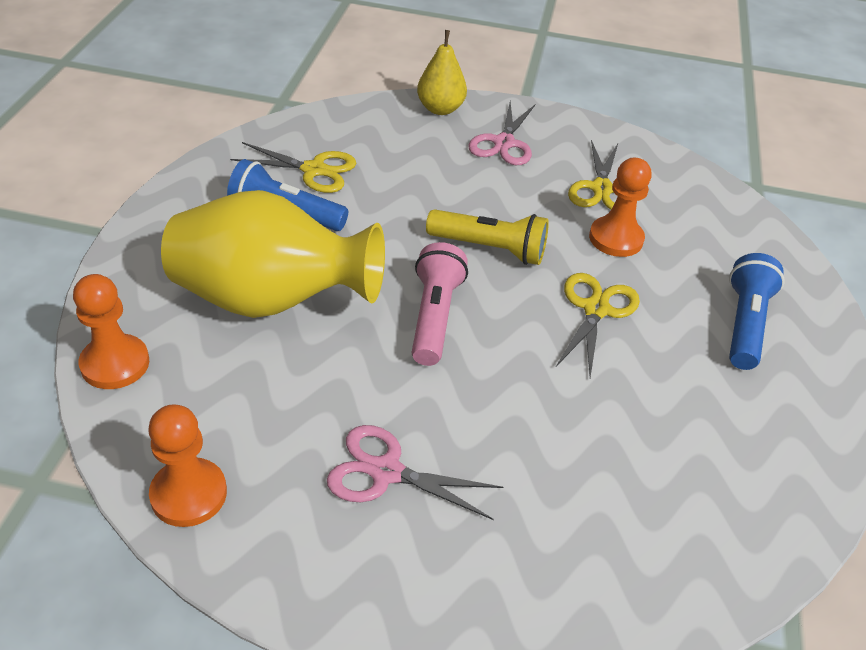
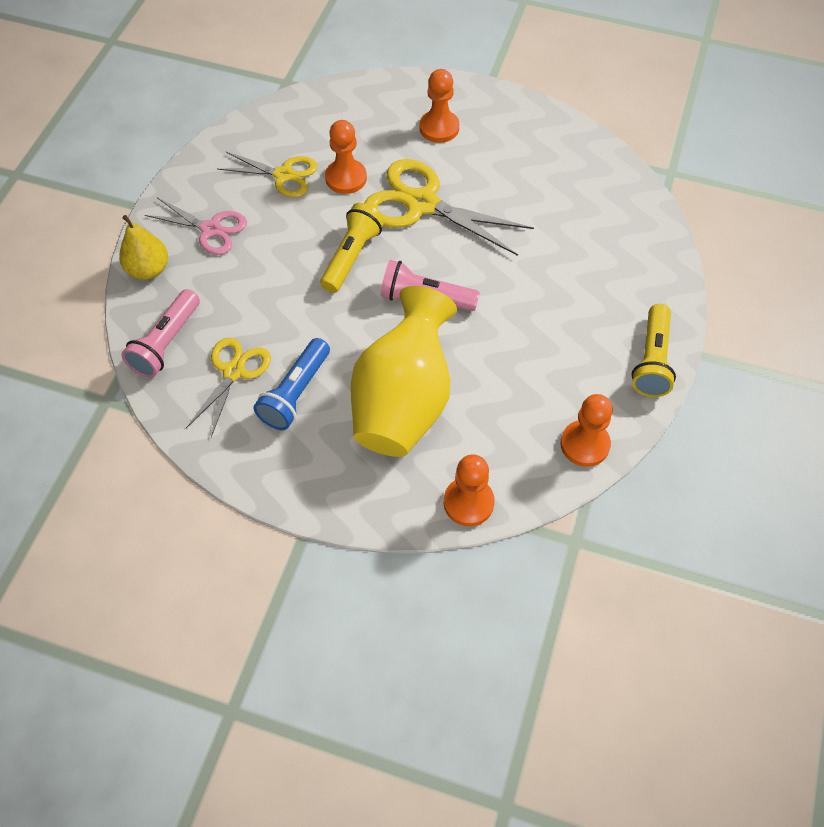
camera: 80 degrees left, 15 degrees up
pink scissors [327,425,503,520] -> none
yellow scissors [556,273,640,378] -> yellow scissors [364,159,534,256], size x1.66
blue flashlight [729,253,785,370] -> orange pawn [419,69,460,143]
none -> pink flashlight [121,289,200,378]
none -> yellow flashlight [632,304,676,397]

